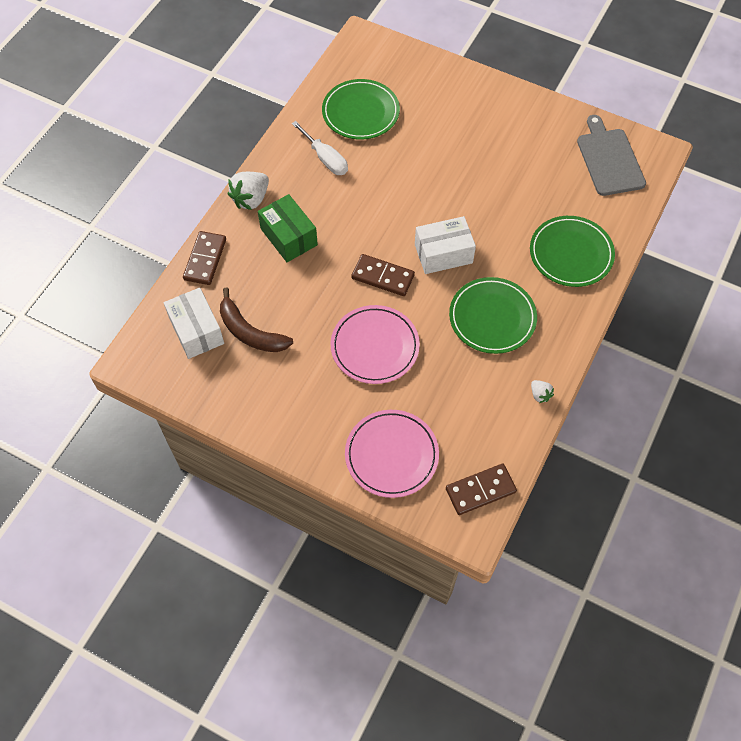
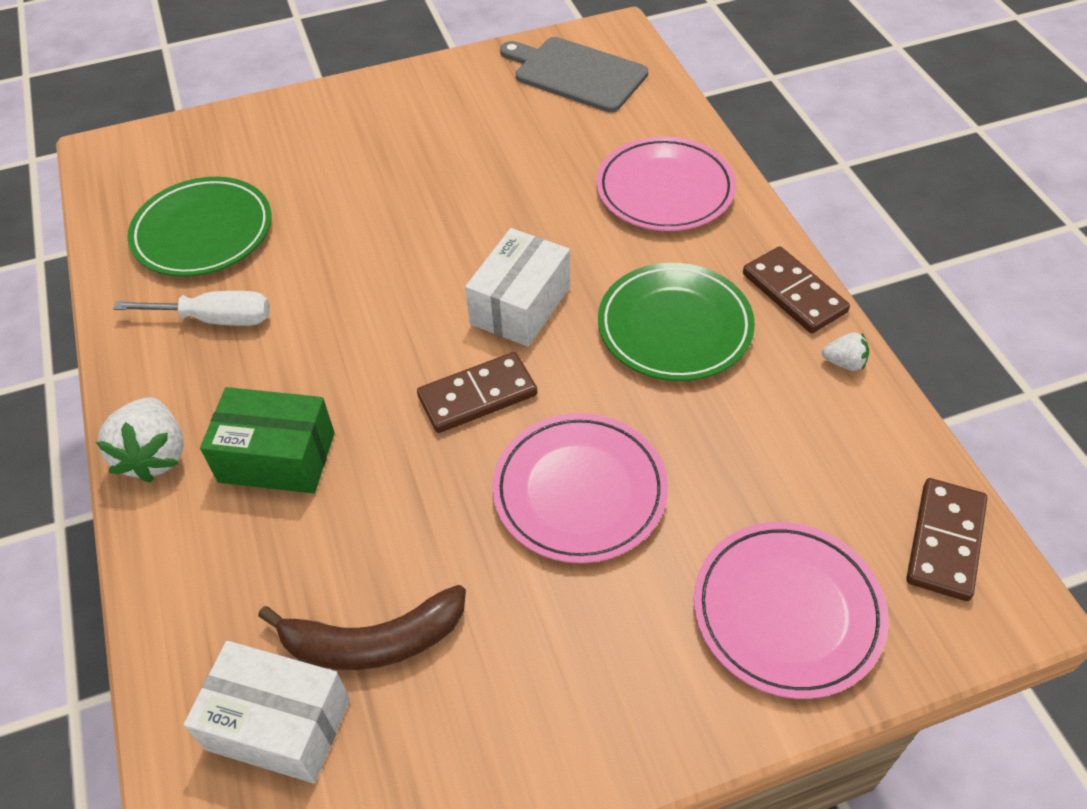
camera: 45 degrees left, 10 degrees down
brown domino [183,231,226,285] -> brown domino moved to [743,246,850,333]
green plate [530,216,615,287] -> pink plate [596,136,736,231]

